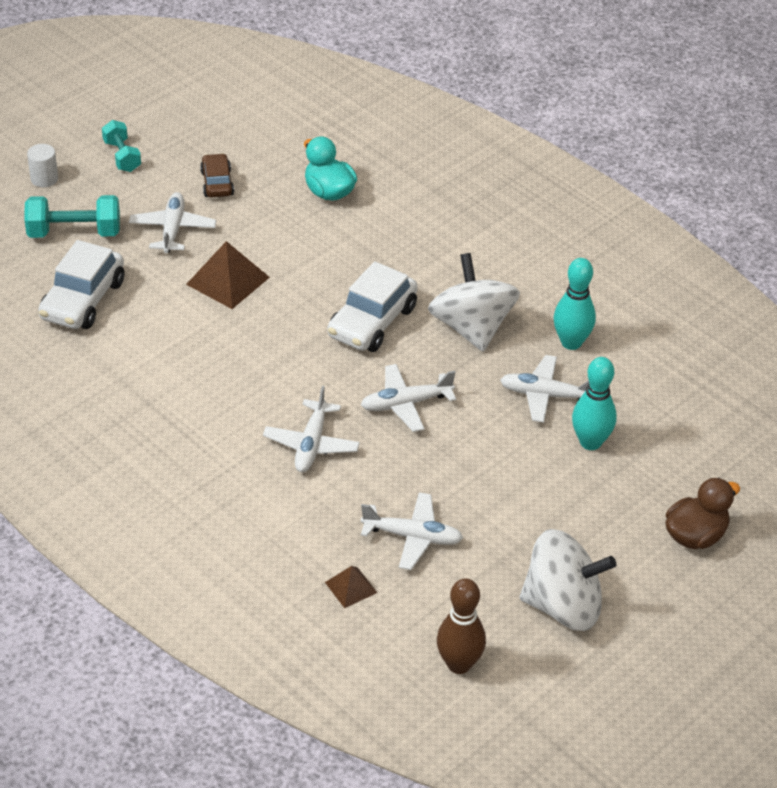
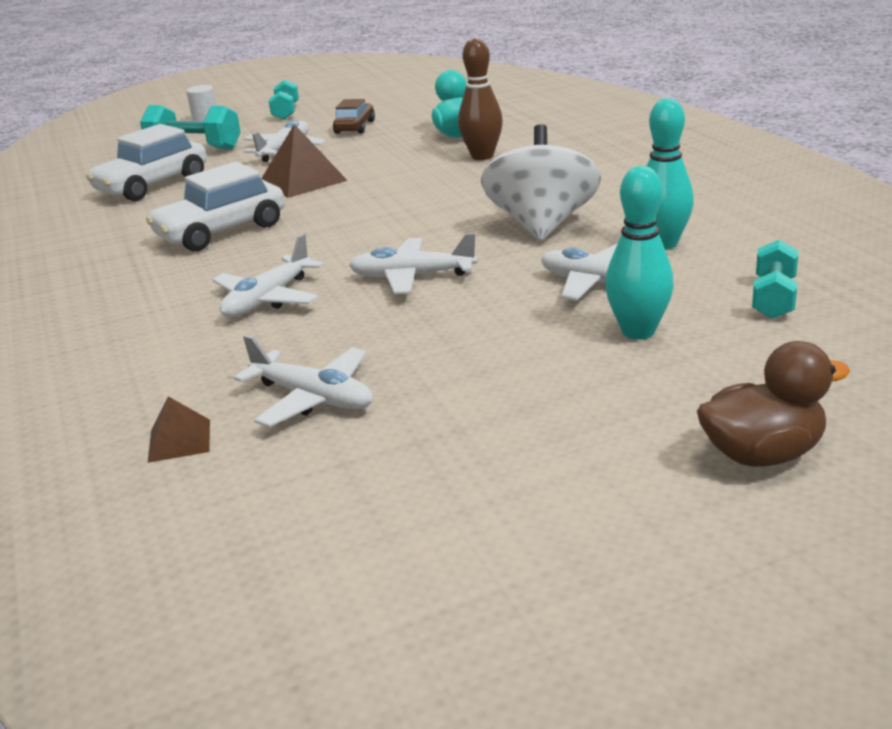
camera: 25 degrees right, 15 degrees down
white car [327,261,418,352] -> white car moved to [146,161,285,252]
brown bowling pin [437,578,486,674] -> brown bowling pin moved to [458,38,503,160]
white spinning top [520,529,616,631] -> none
none -> turquoise dumbbell [752,240,798,319]

